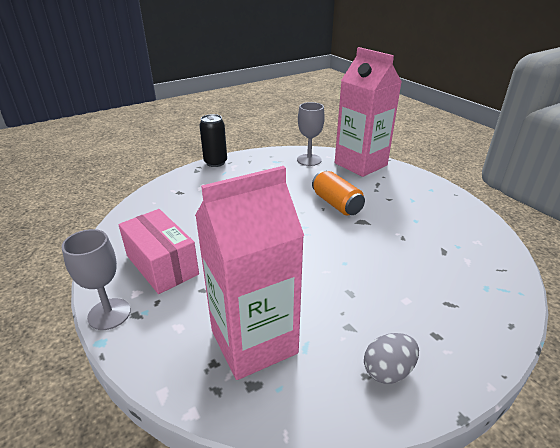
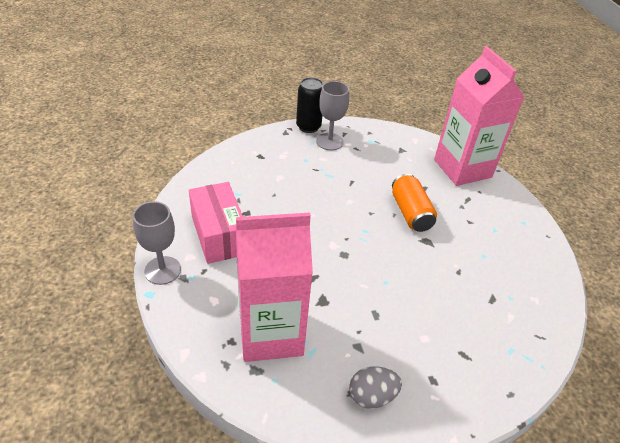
camera: 15 degrees right, 10 degrees up
grey goblet [297,102,325,166] -> grey goblet moved to [316,81,349,150]

